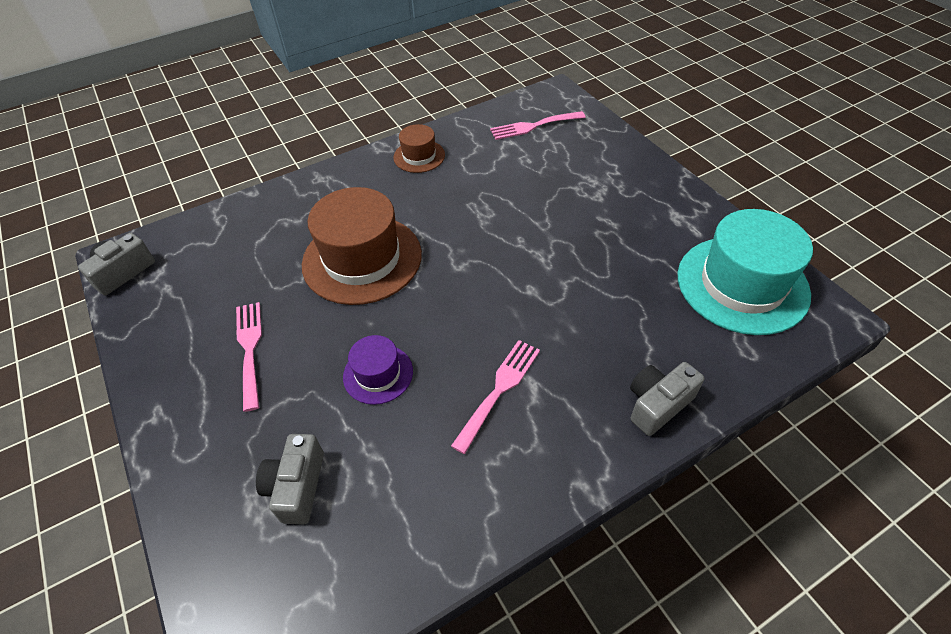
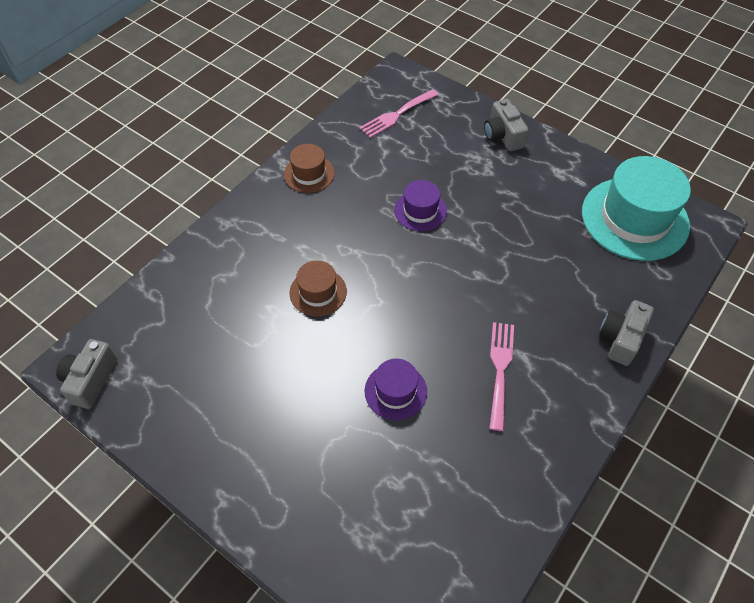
camera: 25 degrees left, 5 degrees up
pink fork [236,302,262,412] -> none
grey camera [256,434,324,524] -> grey camera moved to [484,99,529,151]
brown hat [302,187,422,305] -> brown hat [289,260,347,316], size x0.50
none -> purple hat [394,180,447,231]

